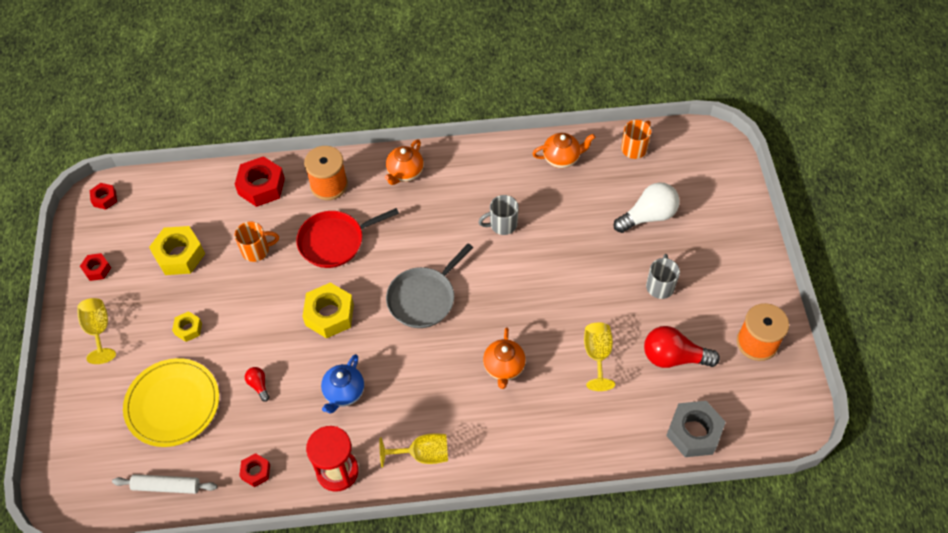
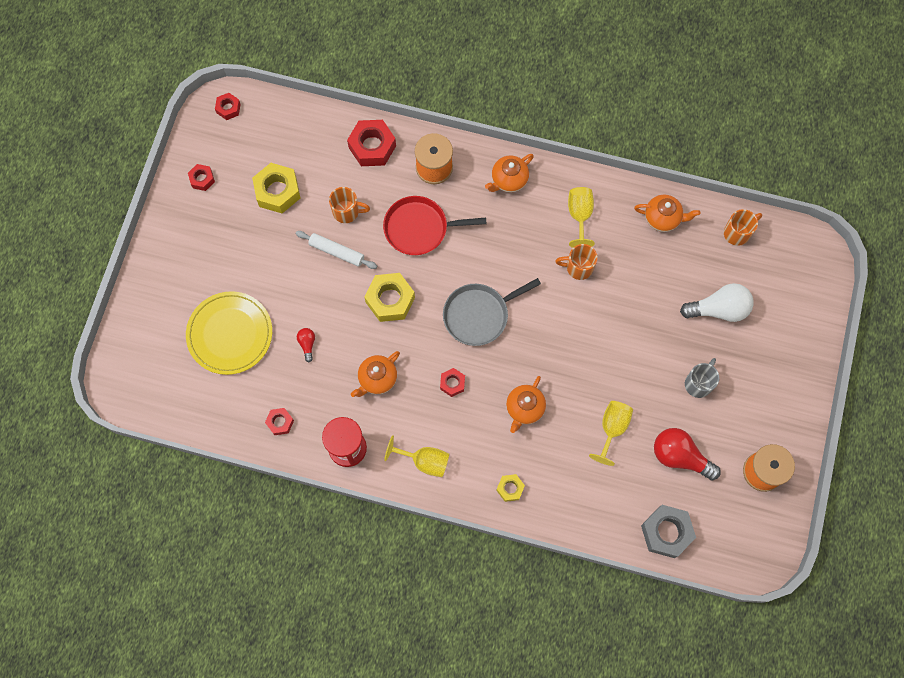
camera: 20 degrees right, 15 degrees up
yellow goblet [77,298,116,364] -> yellow goblet moved to [568,187,595,248]
white rolling pin [112,474,217,494] -> white rolling pin moved to [296,231,377,269]
yellow nut [172,311,202,342] -> yellow nut moved to [496,474,525,502]
blue teapot [321,354,364,414] -> orange teapot [351,351,400,397]
grey mug [478,195,519,235] -> orange mug [555,244,598,280]
none -> red nut [440,368,465,397]

